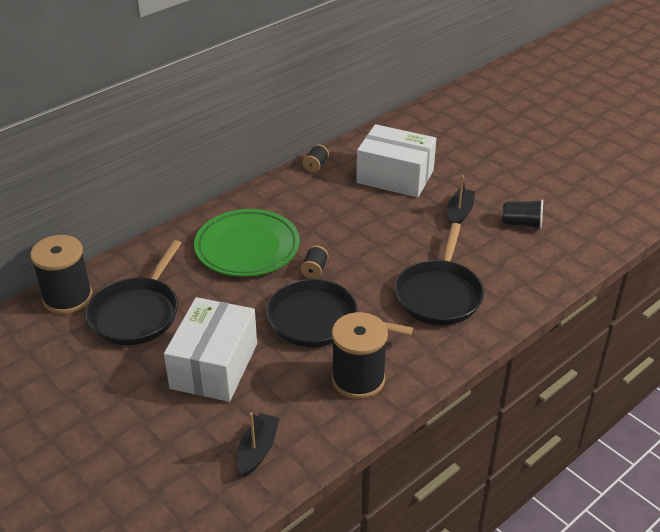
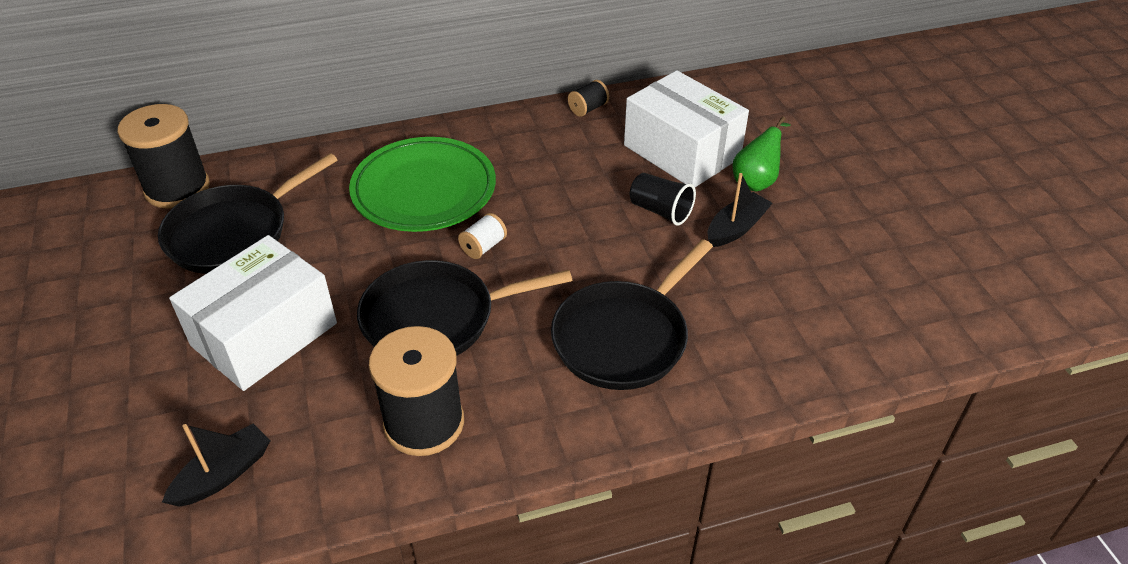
camera: 25 degrees right, 5 degrees up
black pan [267,279,413,347] -> black pan turned 60 degrees counterclockwise [357,260,573,356]
black spool [301,245,328,279] -> white spool [458,213,507,259]
black cup [503,199,543,229] -> black cup moved to [630,173,696,226]
none -> green pear [732,116,791,192]

